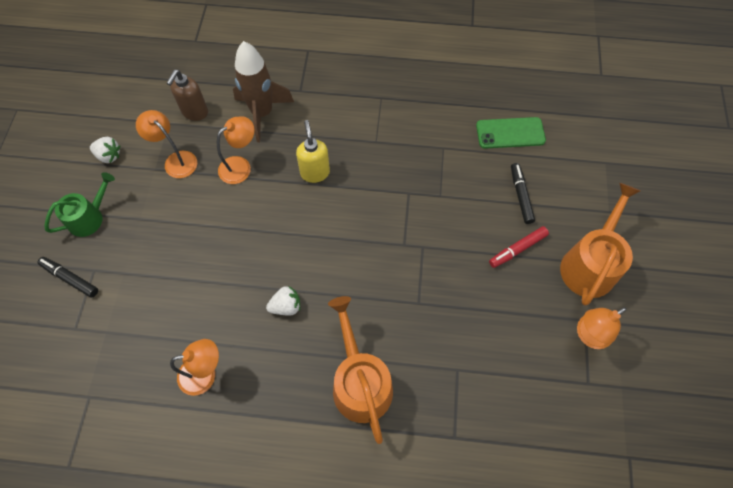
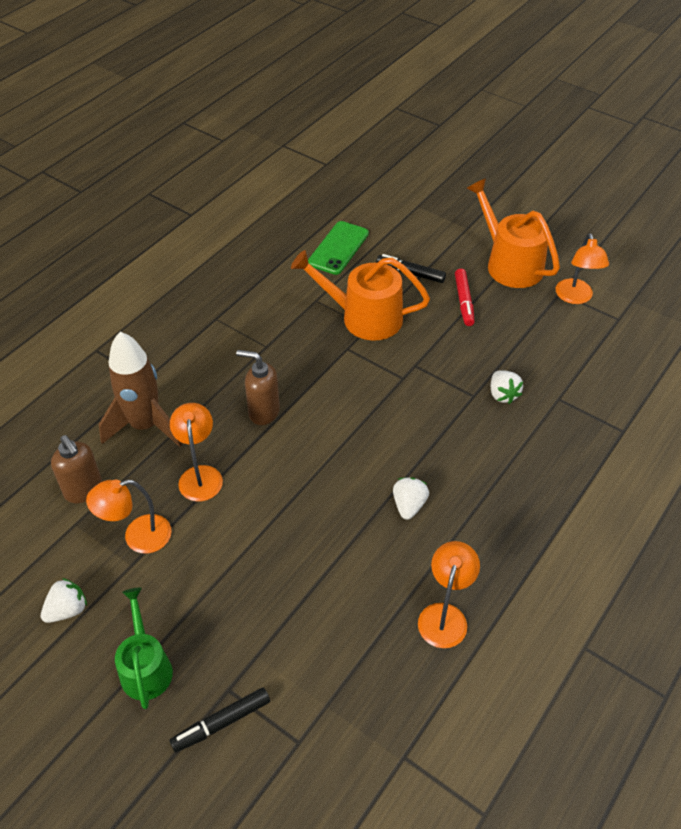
camera: 60 degrees left, 15 degrees down
yellow soap dispenser [296,120,330,183] -> brown soap dispenser [236,350,280,425]
orange watering can [328,296,393,444] -> orange watering can moved to [291,250,430,341]
none -> white strawberry [491,370,523,404]

